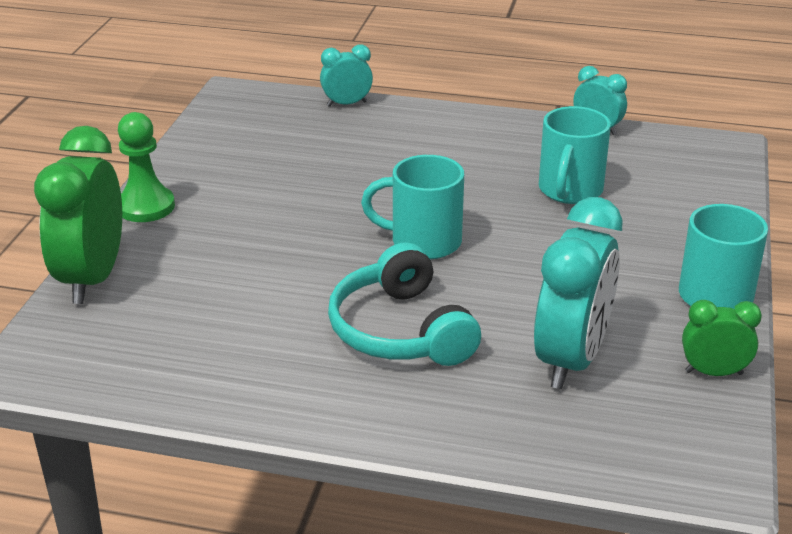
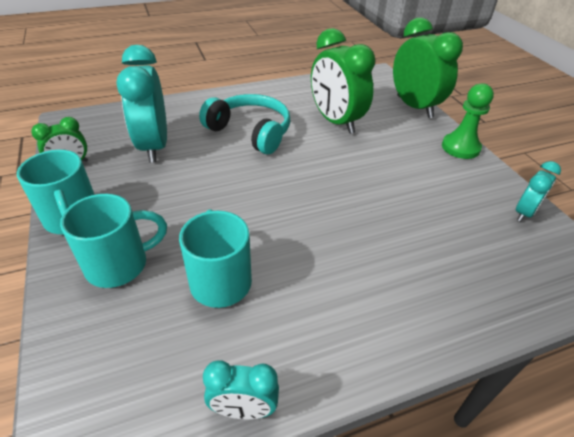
camera: 145 degrees right, 10 degrees up
turquoise clock [320,44,373,107] -> turquoise clock moved to [516,161,561,222]
turquoise mug [361,155,464,260] -> turquoise mug moved to [60,194,167,288]
none -> green clock [311,28,375,134]

